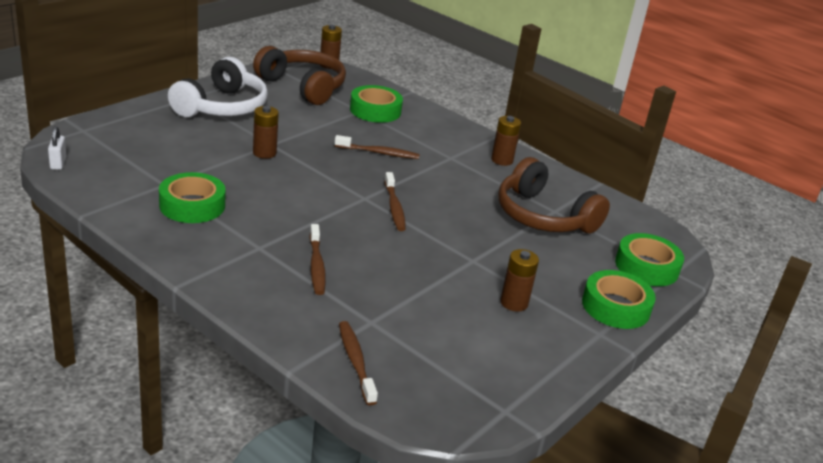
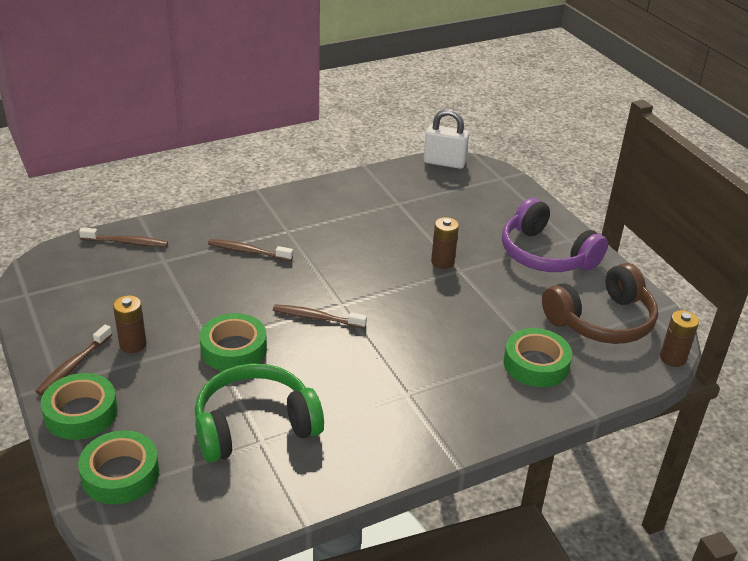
camera: 115 degrees right, 5 degrees up
white padlock [48,126,66,170] -> white padlock [424,109,469,169], size x1.83
green tape [159,172,226,223] -> green tape moved to [200,313,267,371]
white headphones [168,57,268,117] -> purple headphones [502,198,608,272]
brown toothbrush [335,135,420,159] -> brown toothbrush moved to [35,325,112,395]
brown battery [491,116,521,166] -> none
brown headphones [498,157,610,233] -> green headphones [195,363,324,463]

